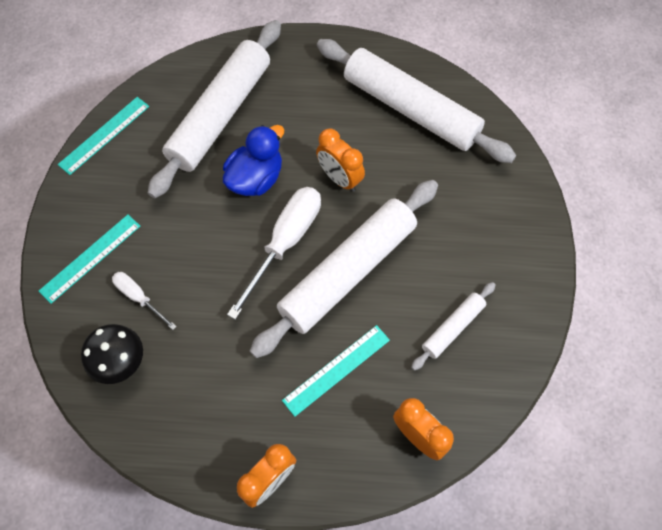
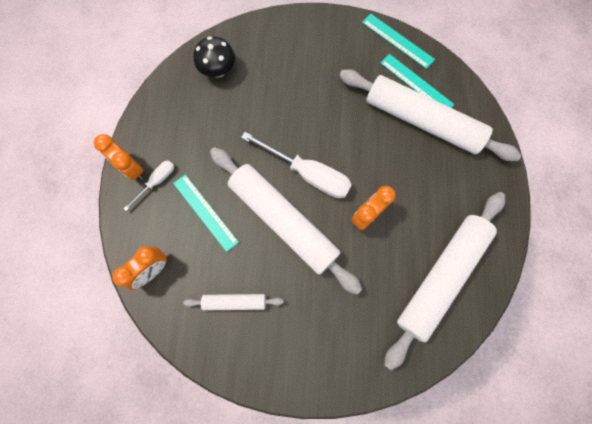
camera: 90 degrees right, 10 degrees up
turquoise ruler [39,215,140,304] -> turquoise ruler moved to [381,54,454,108]
white screwdriver [112,272,177,330] -> white screwdriver moved to [124,160,174,211]
blue duck [223,125,284,196] -> none
white rolling pin [411,282,496,371] -> white rolling pin turned 45 degrees counterclockwise [183,294,284,311]

